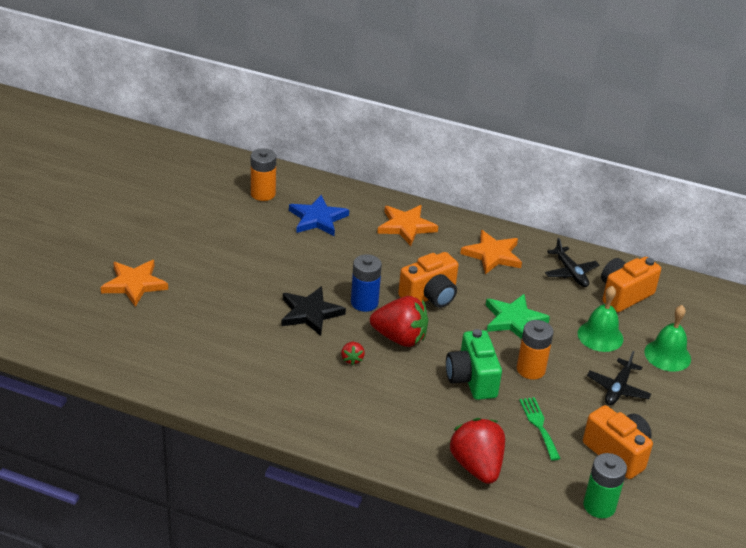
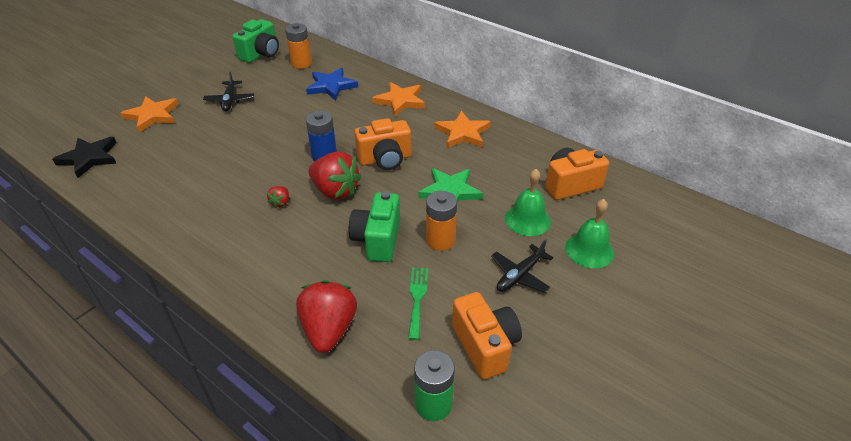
camera: 20 degrees right, 5 degrees up
black star [281,286,346,336] -> black star moved to [52,137,117,178]
black plane [545,238,599,287] -> black plane moved to [203,71,254,111]
none -> green camera [233,19,279,63]

